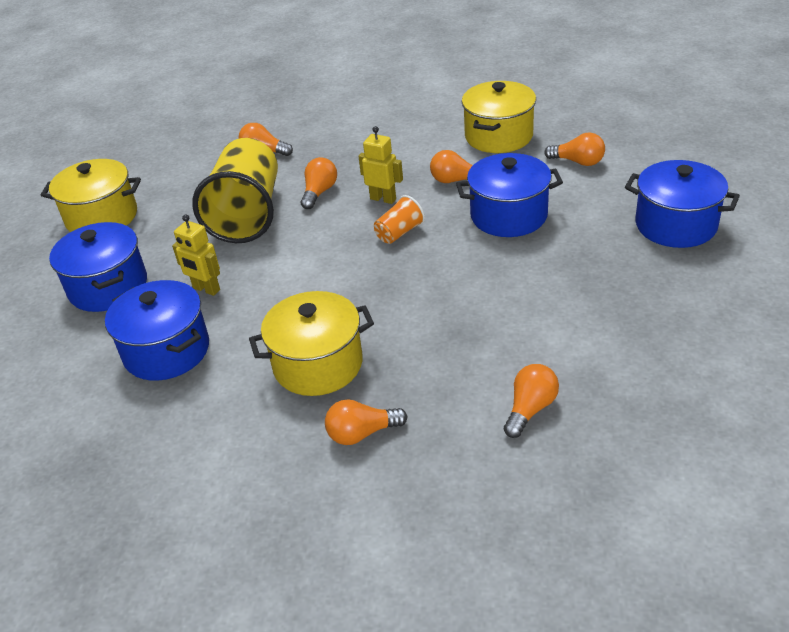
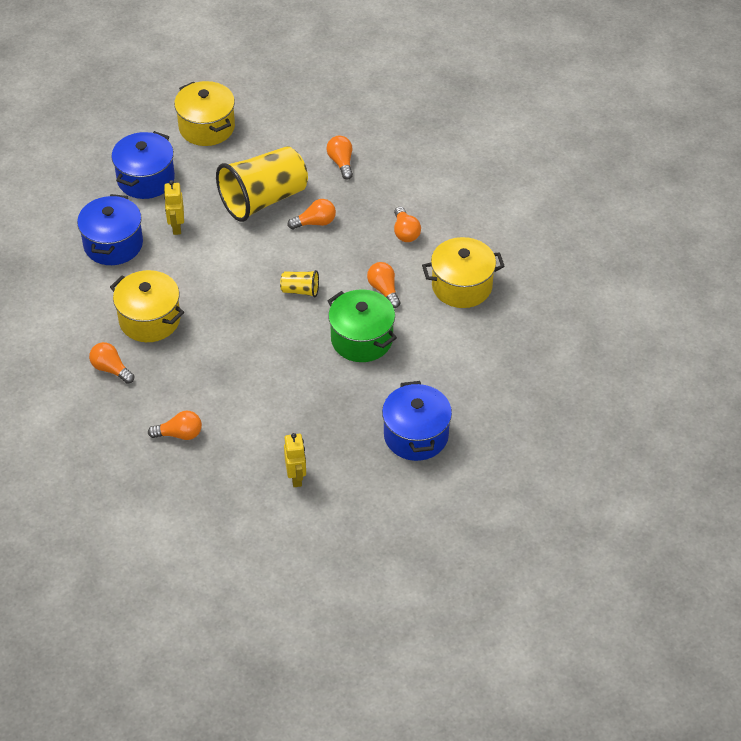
camera: 50 degrees right, 10 degrees up
yellow robot [358,126,403,204] -> yellow robot moved to [284,433,306,487]
orange cup [374,195,425,244] -> yellow cup [280,270,319,297]
blue pot [456,153,563,237] -> green pot [328,289,397,362]
orange light bulb [544,133,605,166] -> orange light bulb moved to [394,206,421,242]

